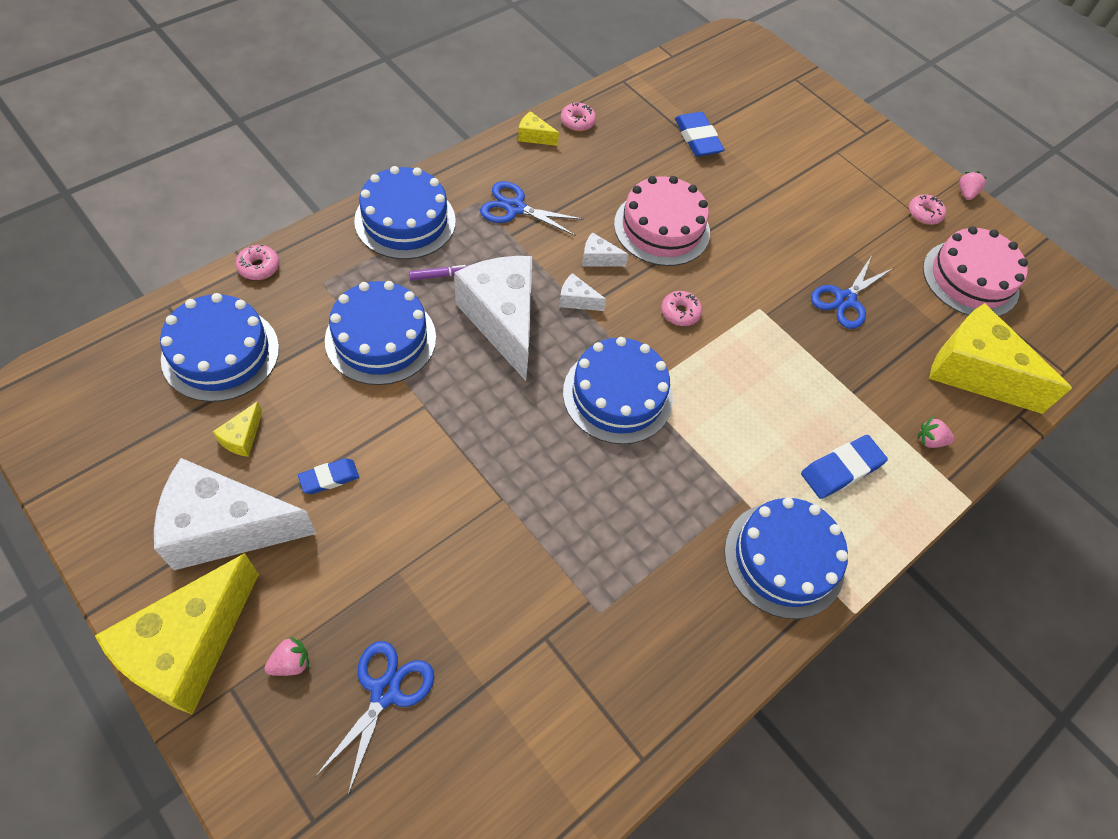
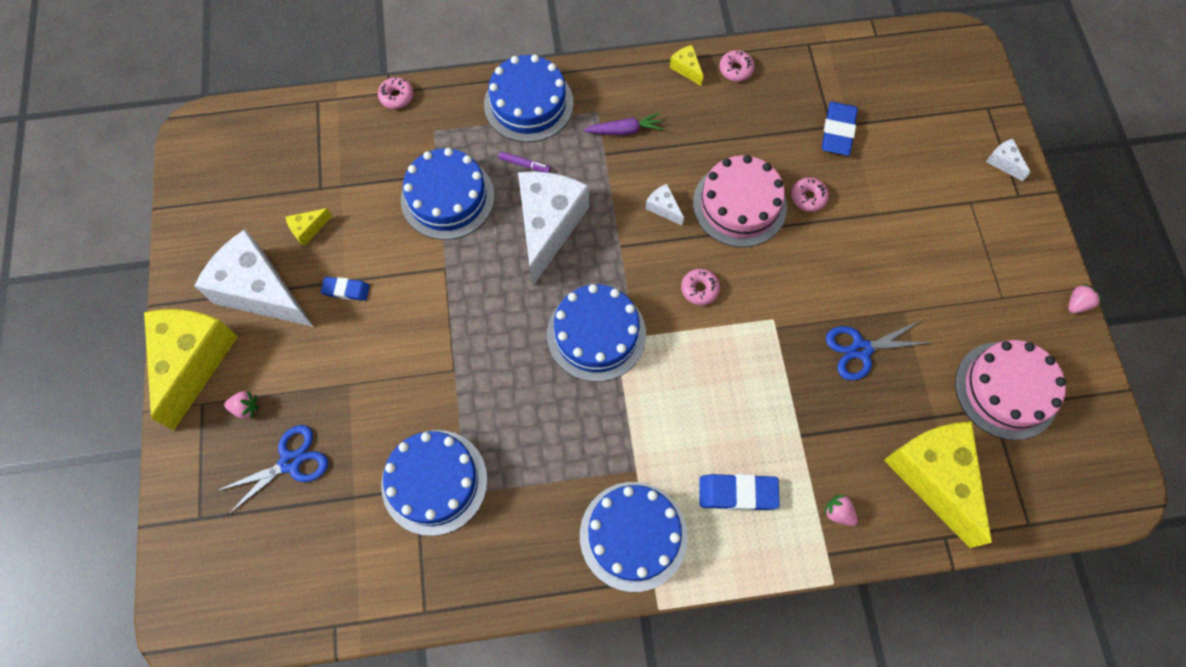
camera: 40 degrees right, 10 degrees up
yellow cheese [95,553,259,715] -> yellow cheese turned 120 degrees clockwise [144,309,238,430]
blue cake [160,293,279,402] -> blue cake moved to [381,430,488,536]
blue scissors [480,181,584,236] -> purple carrot [583,113,664,135]
white cheese [559,273,606,311] -> white cheese moved to [986,139,1031,181]
pink donut [909,194,946,225] -> pink donut moved to [791,177,829,212]

